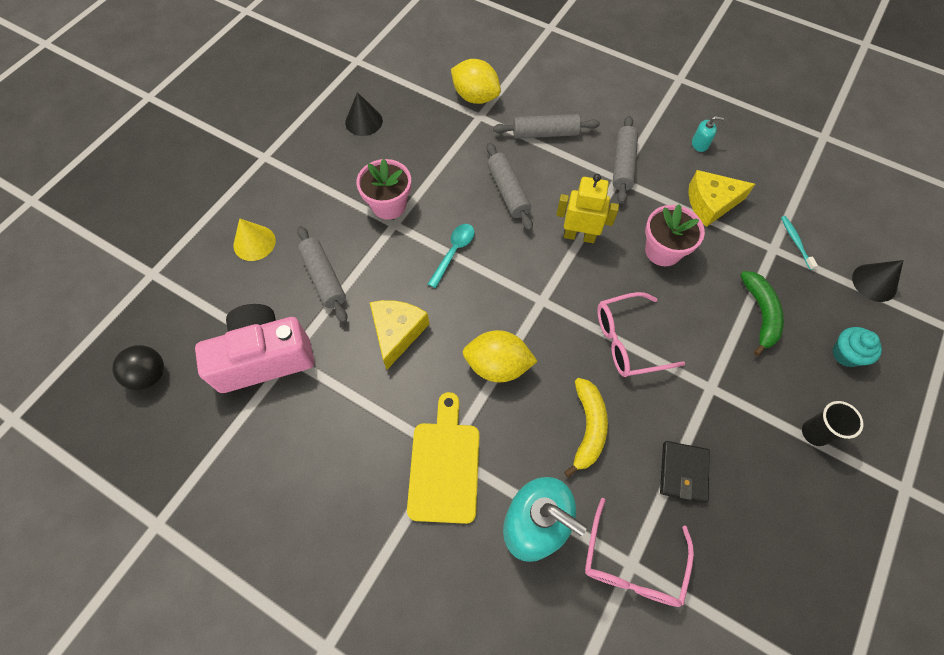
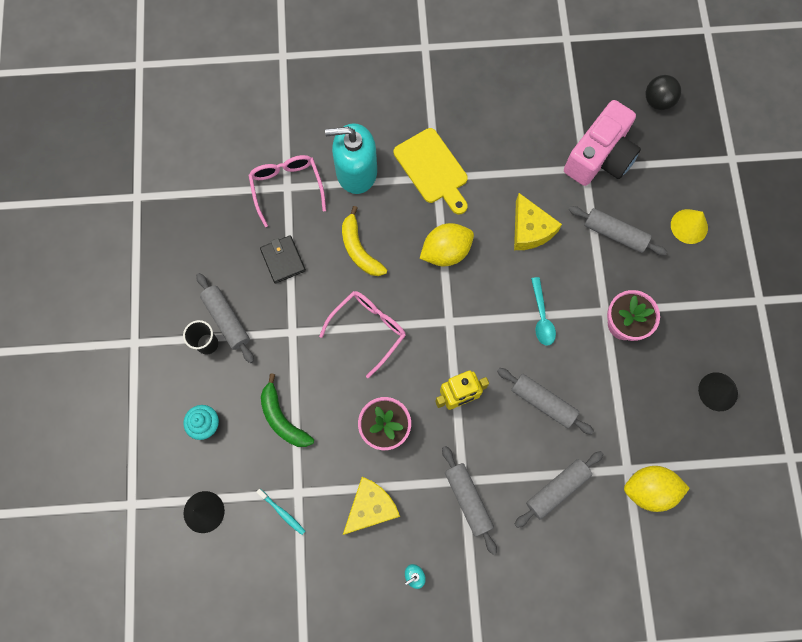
camera: 145 degrees right, 10 degrees up
none -> grey rolling pin [196,273,254,363]

